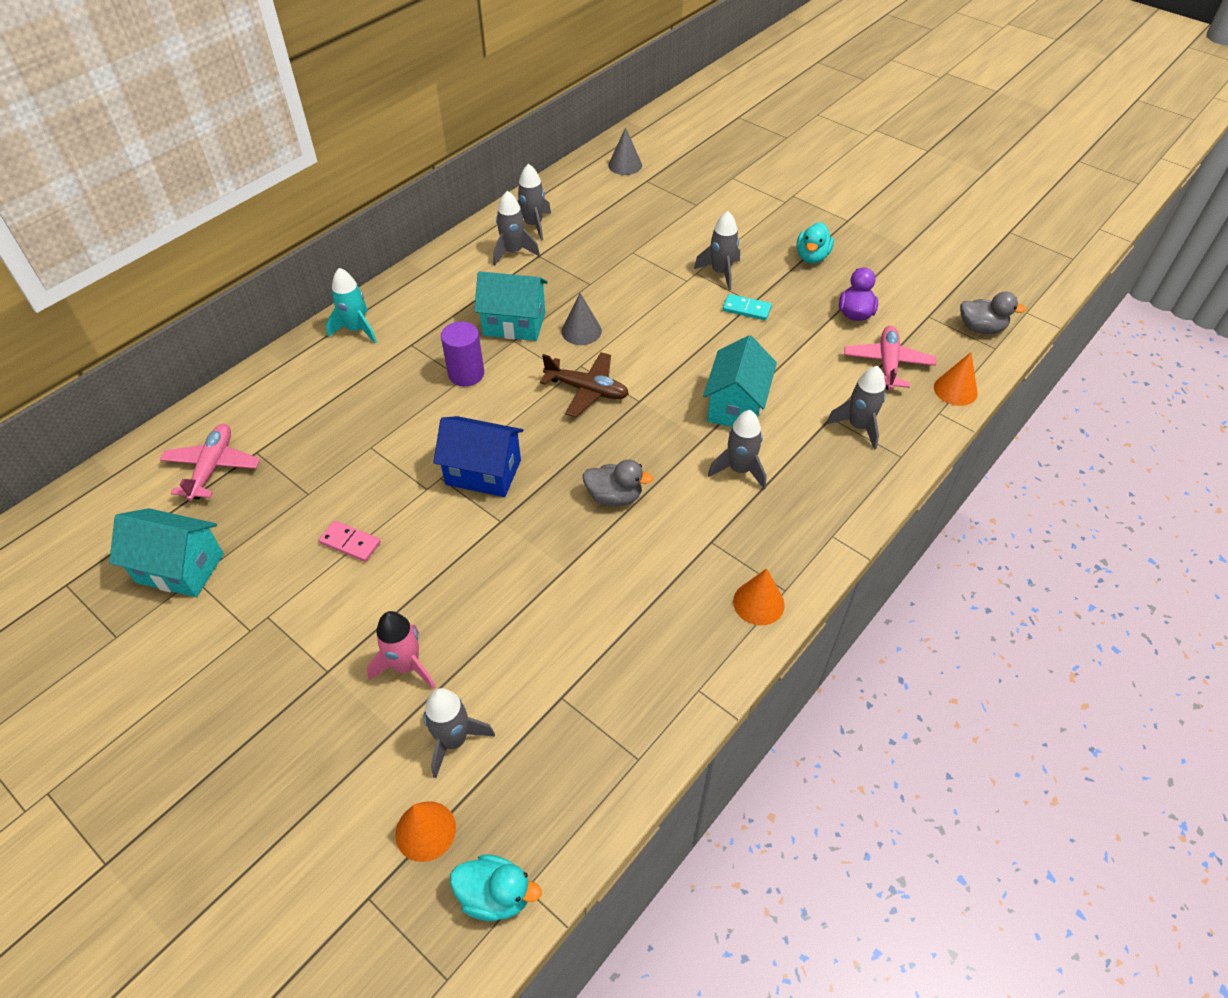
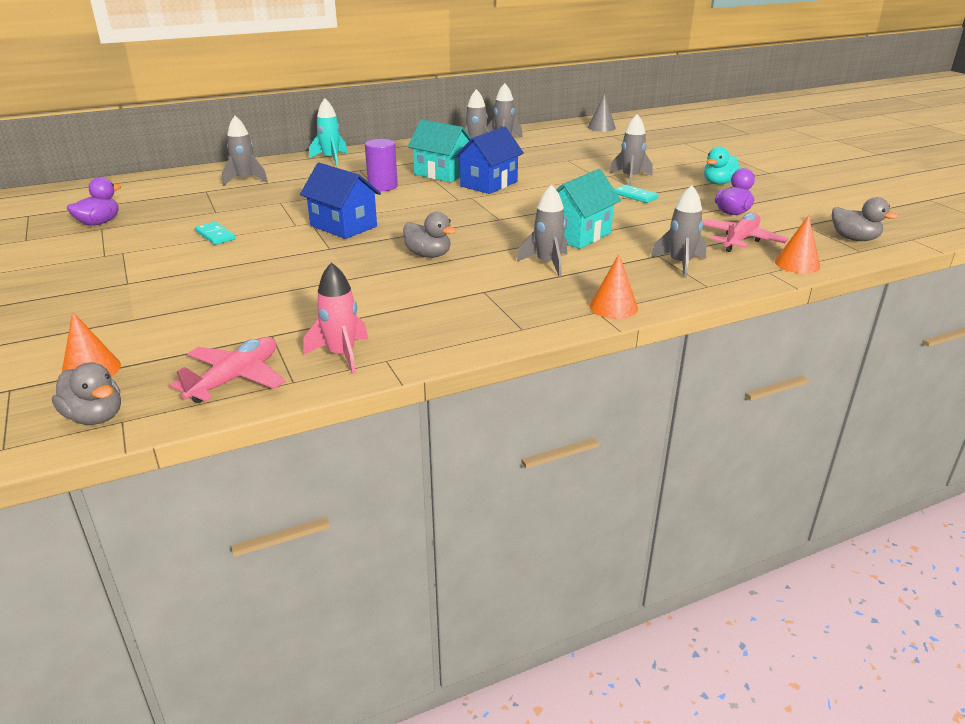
camera: 25 degrees right, 20 degrees down
turquoise house [109,508,224,597] -> purple duck [67,177,121,226]
pink plane [160,424,260,501] -> pink plane moved to [170,337,286,403]
pink domino [319,521,381,562] -> turquoise domino [195,222,235,245]
pink rocket [367,611,435,689] -> pink rocket moved to [303,262,368,374]
grey rocket [423,688,495,778] -> grey rocket moved to [222,116,268,186]
turquoise duck [450,854,542,921] -> grey duck [52,362,121,425]
brown plane [540,352,629,417] -> none
grey cone [561,293,602,345] -> blue house [454,127,524,194]
orange cone [733,569,785,625] -> orange cone moved to [590,254,638,319]

